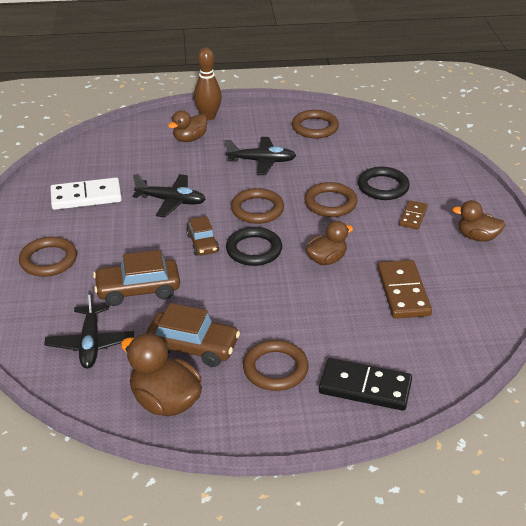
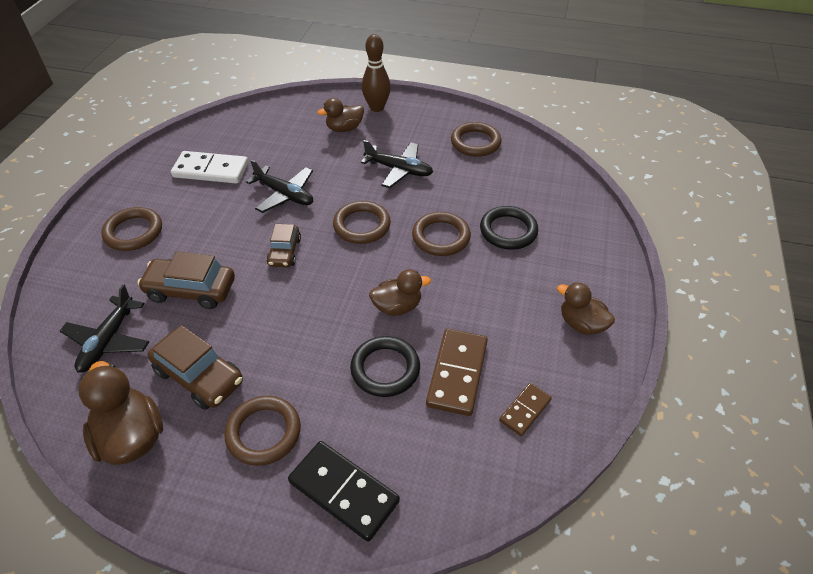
camera: 20 degrees right, 10 degrees up
black ring [226,227,282,266] -> black ring moved to [350,336,420,397]
brown domino [399,200,428,230] -> brown domino moved to [499,383,552,436]

